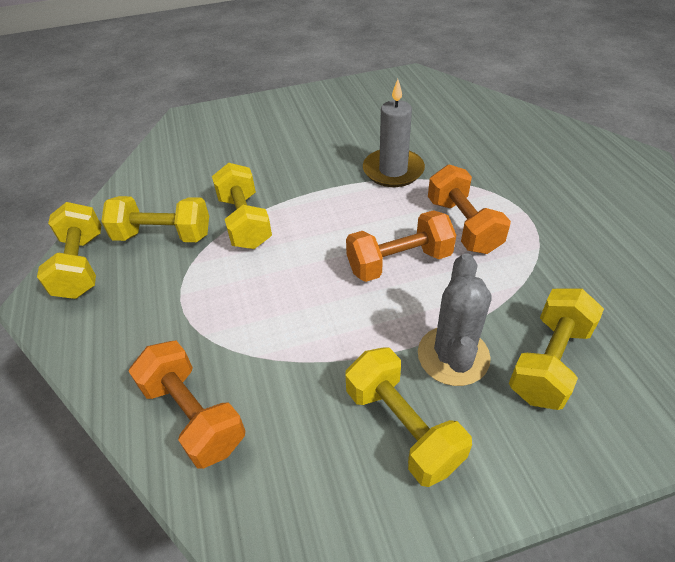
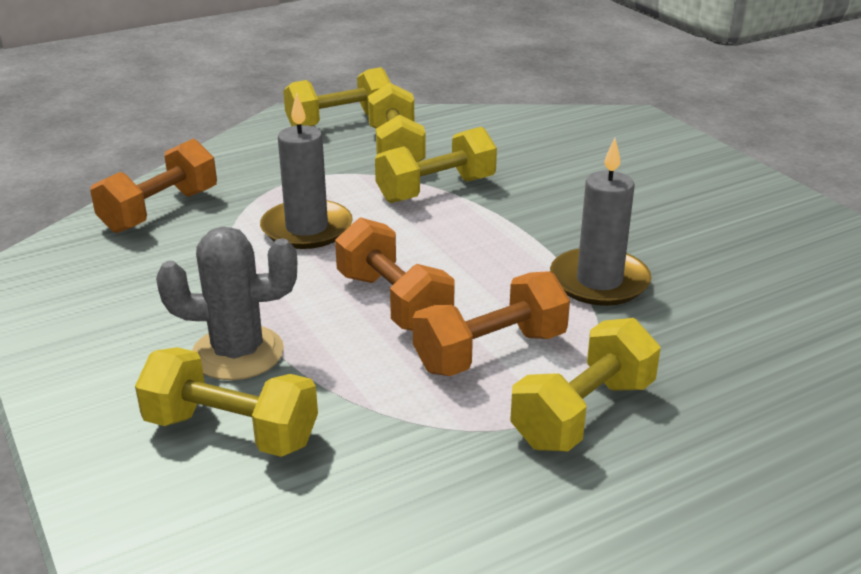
camera: 75 degrees right, 15 degrees down
yellow dumbbell [345,347,472,487] -> yellow dumbbell moved to [510,318,661,451]
none -> grey candle [260,93,353,249]

